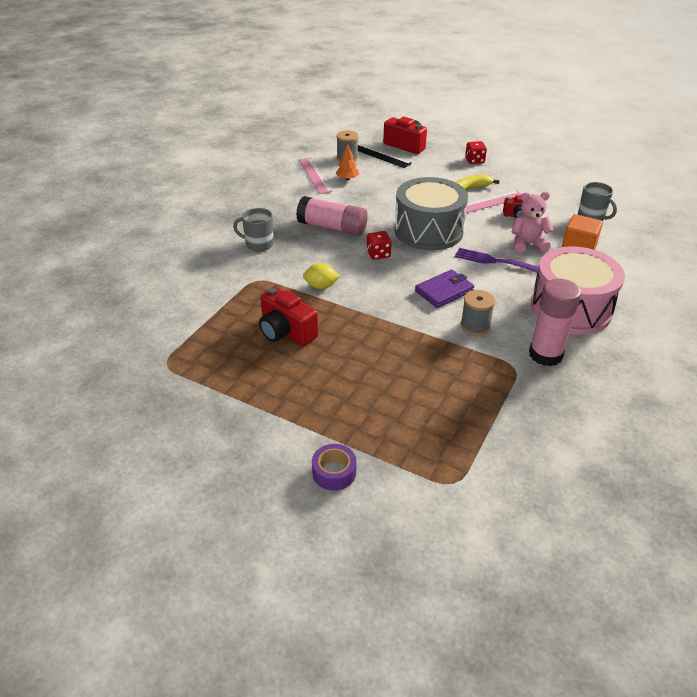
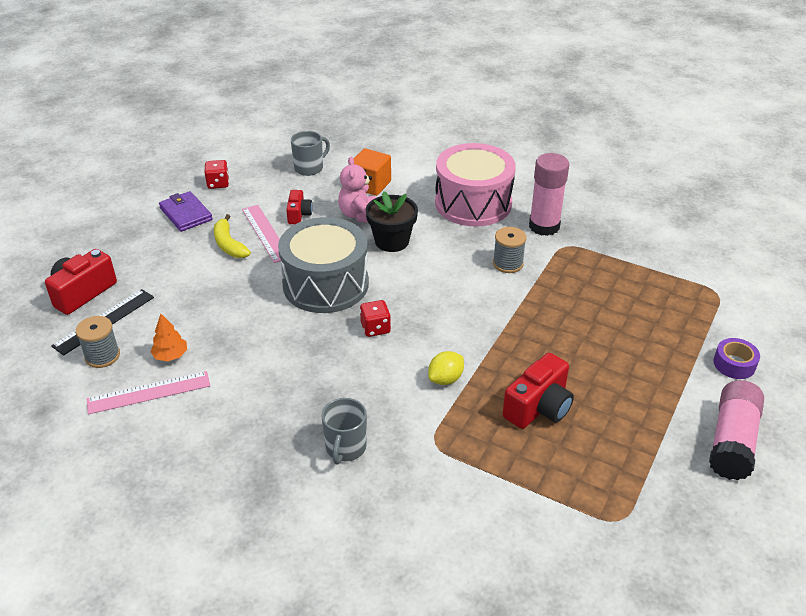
camera: 90 degrees left, 0 degrees up
pink glue stick [296,196,368,236] -> pink glue stick moved to [709,380,764,480]
yellow lemon [303,263,340,289] -> yellow lemon turned 45 degrees clockwise [428,351,464,385]
purple wallet [415,269,474,308] -> purple wallet moved to [159,191,213,232]
purple fork [455,248,539,273] -> black flower pot [366,191,418,252]
red dice [465,141,487,164] -> red dice moved to [205,160,229,189]

